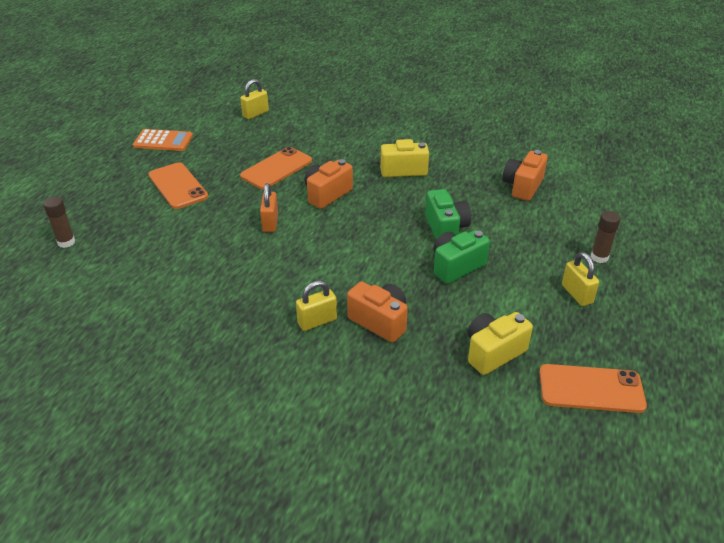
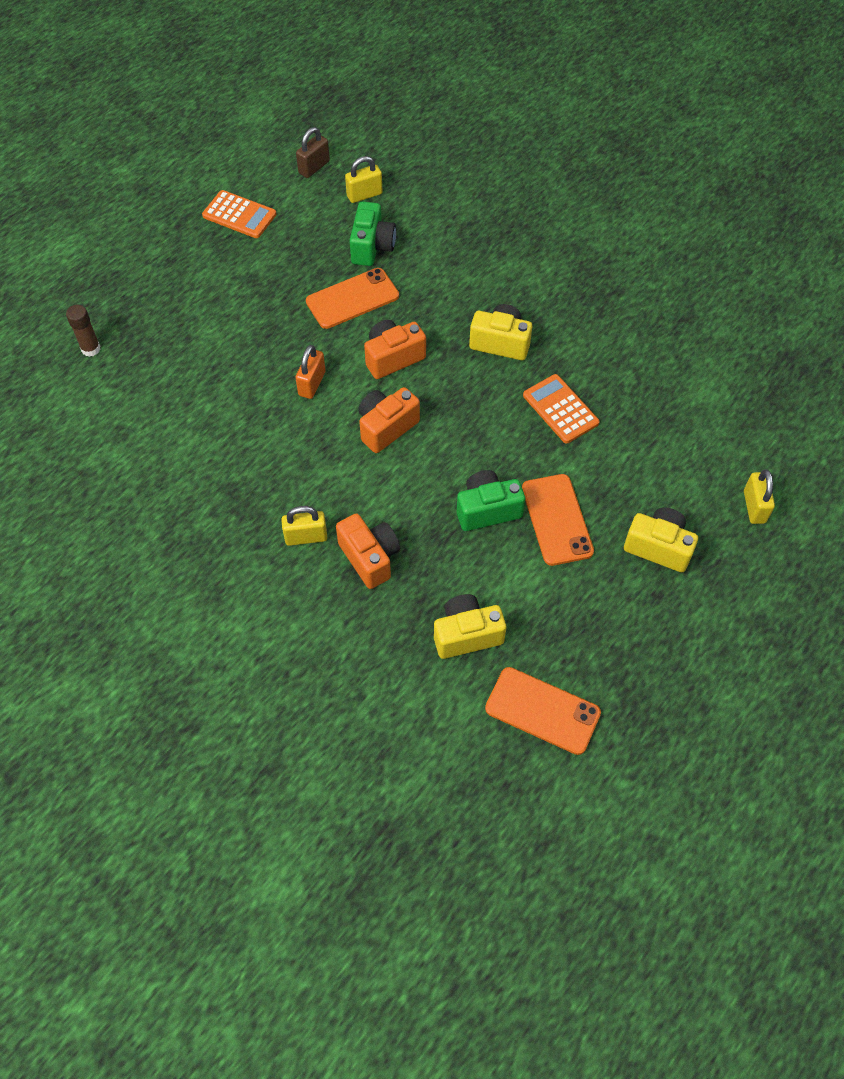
camera: 20 degrees right, 20 degrees up
orange phone [149,163,208,209] -> orange phone moved to [522,474,594,566]
green camera [425,189,471,240] -> green camera moved to [350,201,396,266]
orange camera [503,150,548,201] -> orange camera moved to [358,387,420,453]
yellow padlock [562,252,599,306] -> yellow padlock moved to [744,470,775,524]
brown glue stick [590,211,620,263] -> yellow camera [624,507,698,572]
none -> brown padlock [296,127,330,178]
none -> orange calculator [523,374,600,444]

